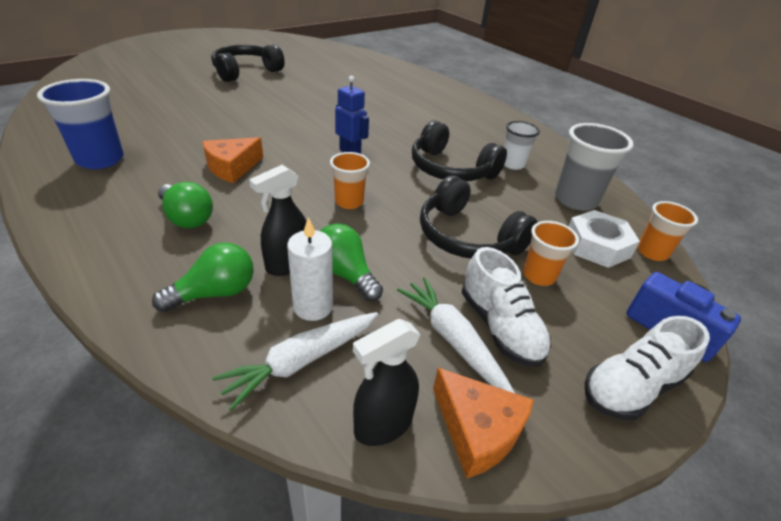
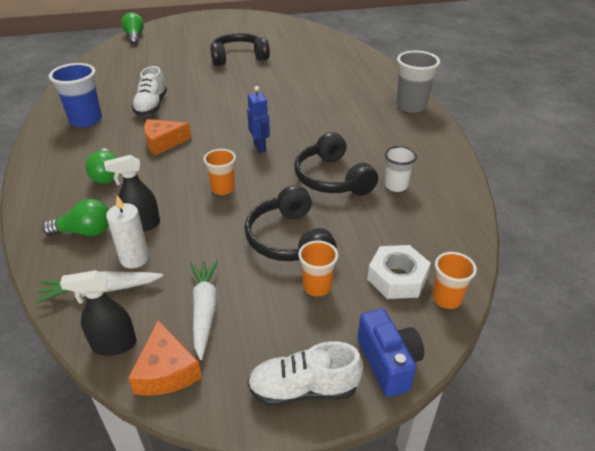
camera: 30 degrees right, 0 degrees up
green light bulb [320,223,383,301] -> green light bulb moved to [121,13,144,44]
white shoe [462,247,551,367] -> white shoe moved to [132,66,167,116]
grey cup [555,123,634,211] -> grey cup moved to [396,51,440,113]

